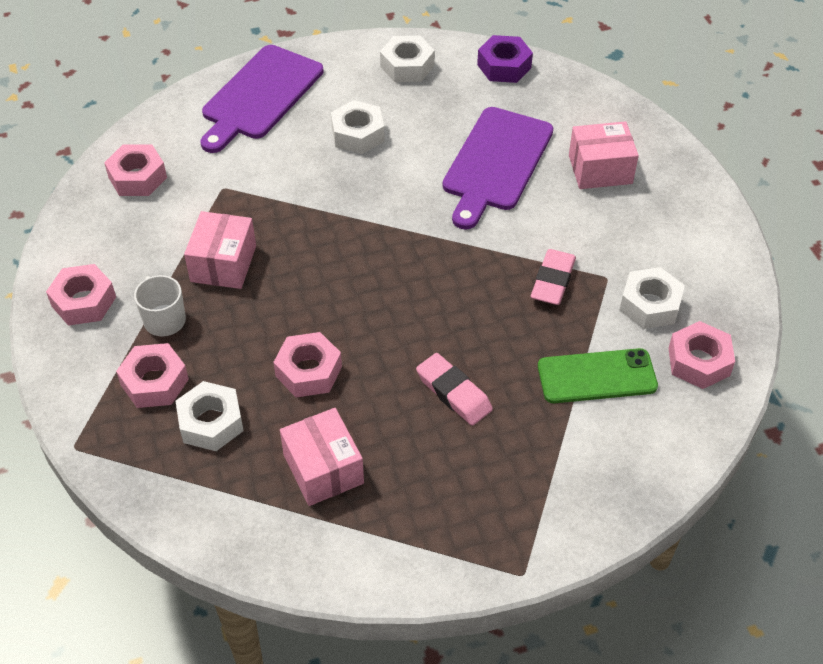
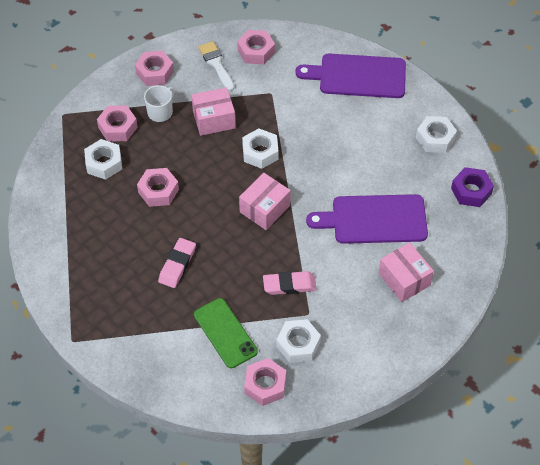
camera: 65 degrees right, 5 degrees up
pink box [280,408,364,506] -> pink box moved to [239,173,291,230]
white nut [331,100,385,154] -> white nut moved to [242,128,279,169]
none -> white brush [198,41,234,91]

